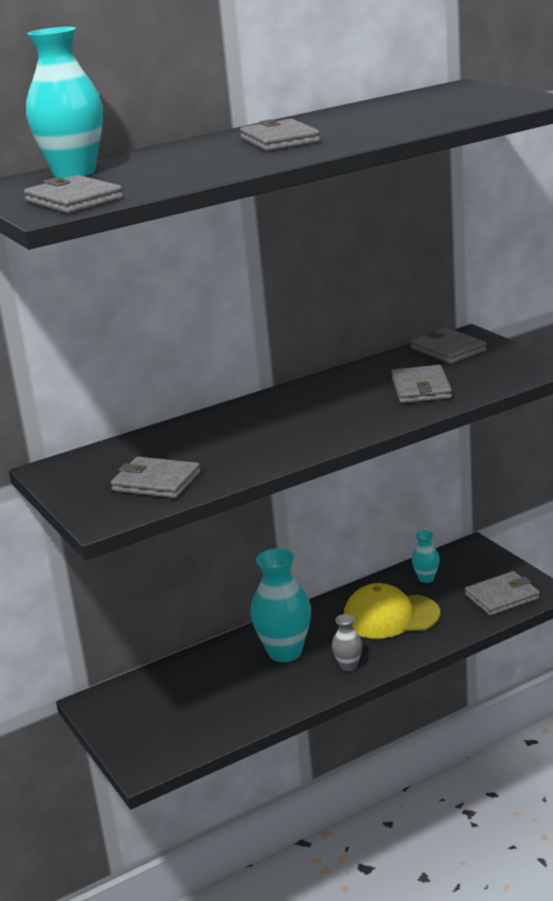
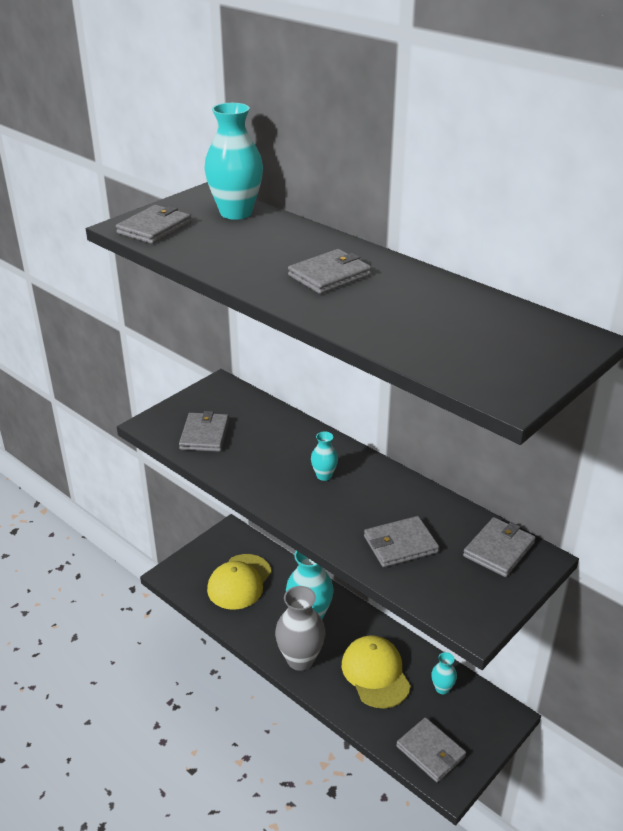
camera: 70 degrees right, 10 degrees up
grey vase [332,614,362,671] -> grey vase [275,586,325,671], size x2.01
none -> yellow cap [207,554,271,610]
none -> turquoise vase [311,432,338,481]

